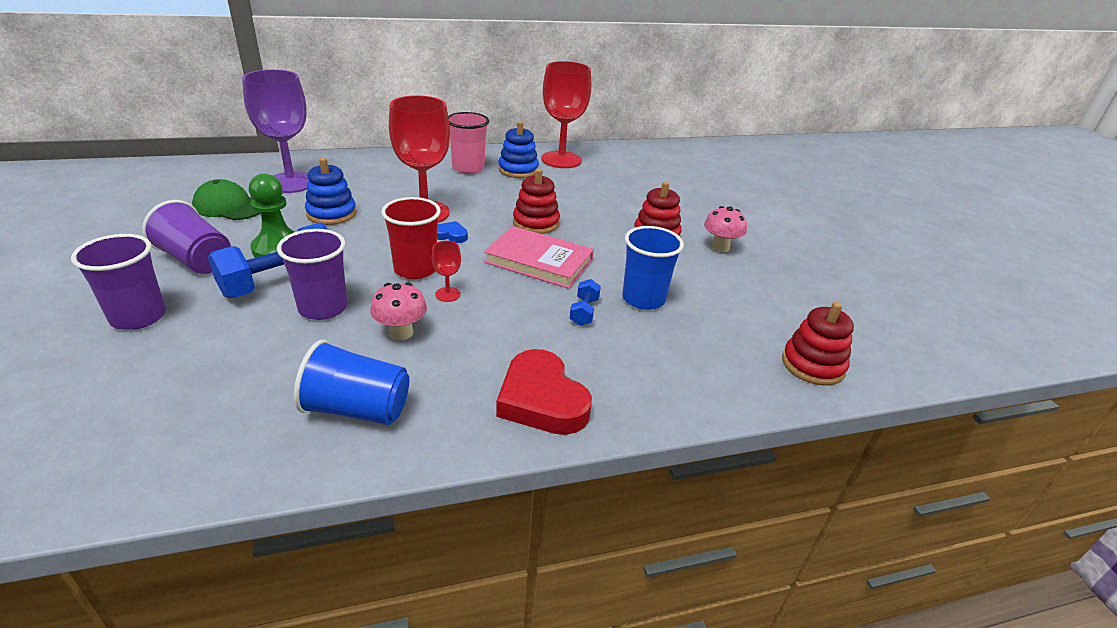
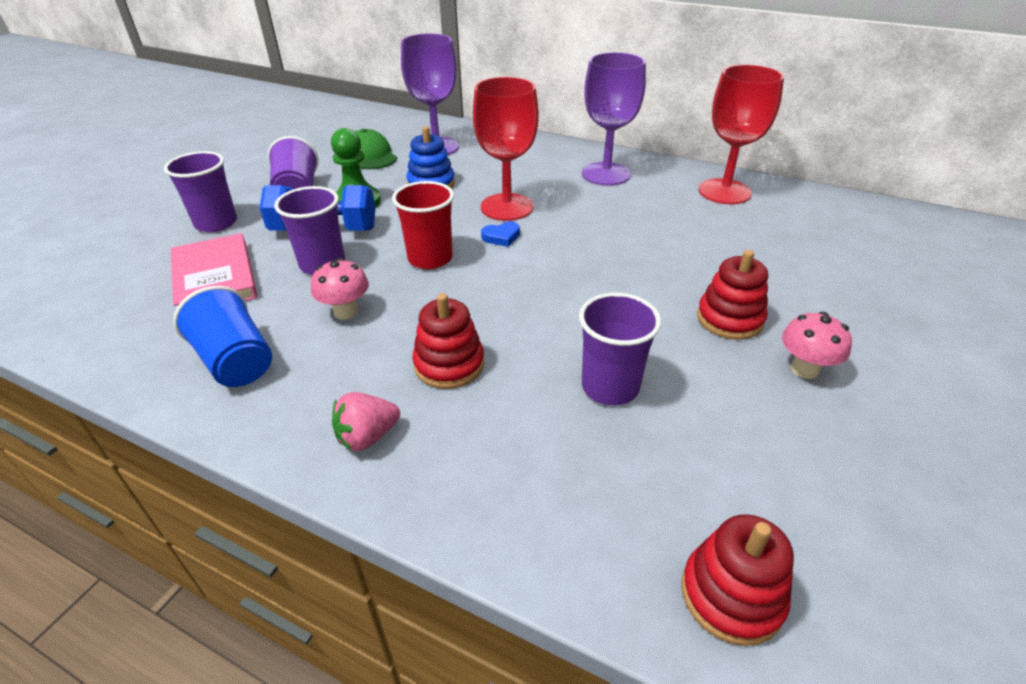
camera: 45 degrees right, 5 degrees up
red goblet [432,241,461,302] -> none
blue heart [437,221,468,243] -> blue heart turned 105 degrees clockwise [481,221,520,247]
pink cup [448,112,489,174] -> purple goblet [582,52,646,186]
pink book [484,226,594,289] -> pink book moved to [171,233,257,306]
red heart [496,349,592,435] -> pink strawberry [332,392,400,451]
blue stacking toy [498,121,539,178] -> none
red stacking toy [513,169,560,234] -> red stacking toy moved to [412,293,484,389]
blue dumbbell [569,279,601,326] -> none
blue cup [622,226,684,310] -> purple cup [579,293,661,405]

